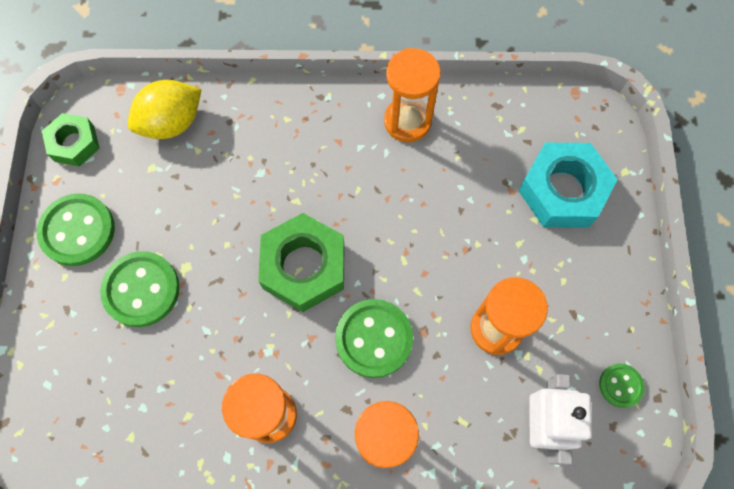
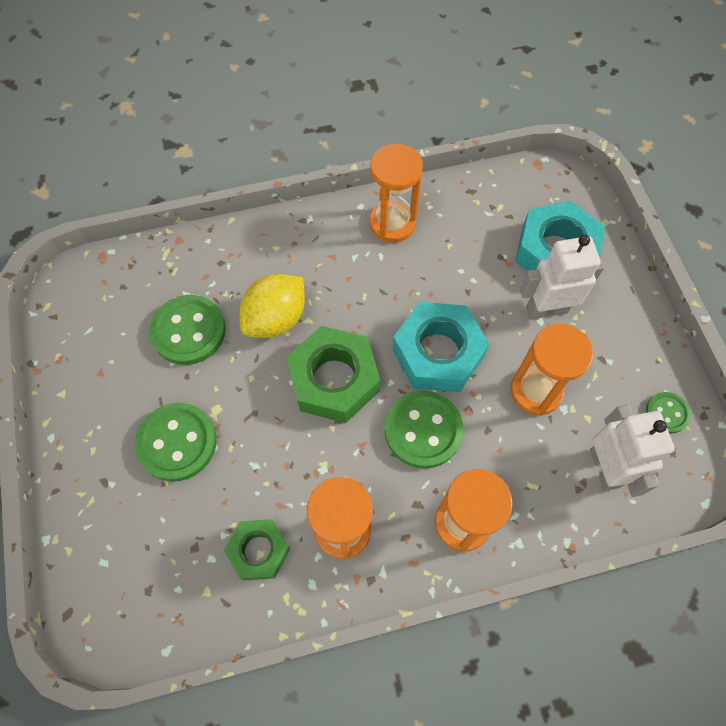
camera: 15 degrees left, 5 degrees down
green button [37,193,115,266] -> green button moved to [149,295,226,365]
green nut [42,113,100,167] -> green nut moved to [224,519,290,580]
yellow lemon [128,80,202,139] -> yellow lemon moved to [239,274,305,338]
none -> turquoise nut [392,302,489,392]
none -> white robot [520,235,604,319]

